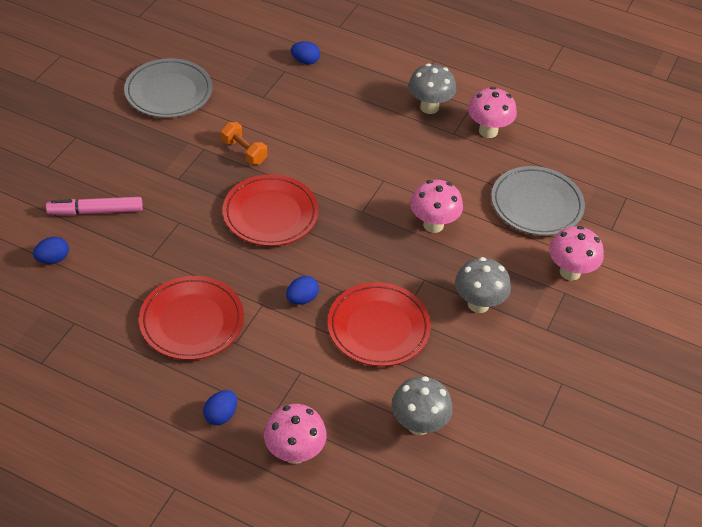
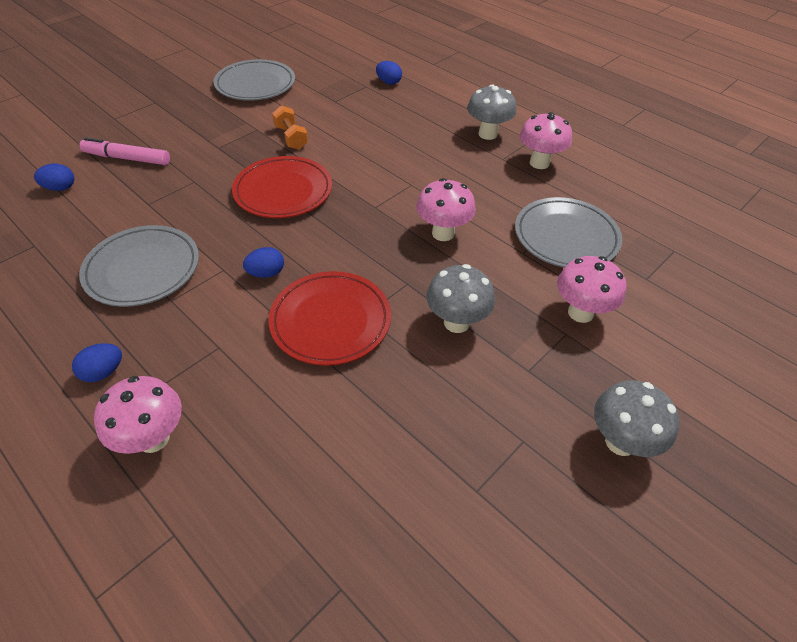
camera: 20 degrees right, 0 degrees up
red plate [139,276,244,360] -> grey plate [79,225,199,307]
grey mushroom [391,376,453,435] -> grey mushroom moved to [594,380,680,457]

